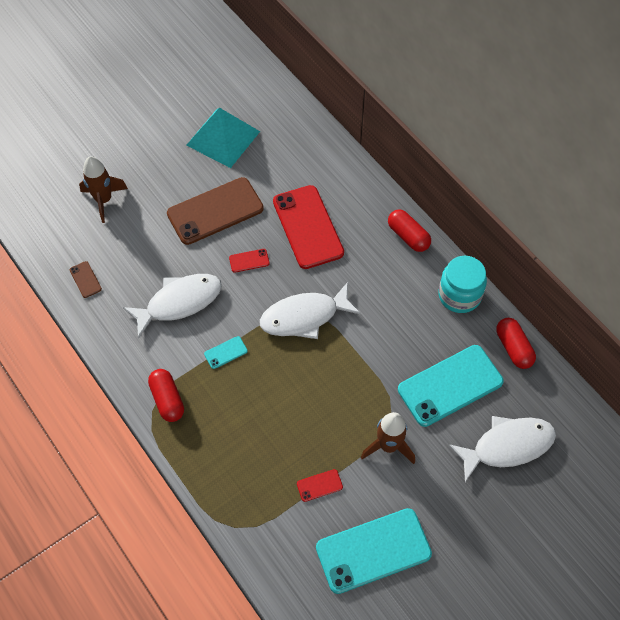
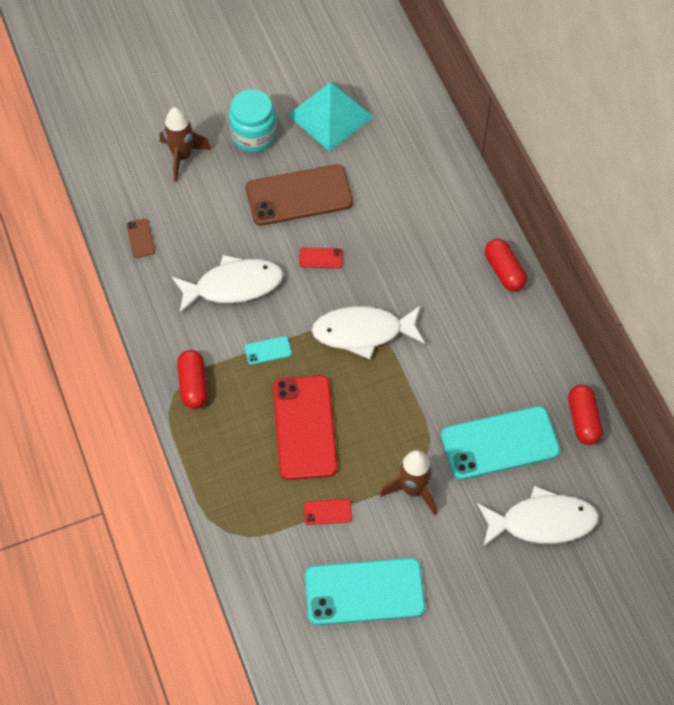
camera: 15 degrees right, 0 degrees up
red phone [273,185,344,269] -> red phone moved to [273,375,338,480]
turquoise jar [438,256,487,313] -> turquoise jar moved to [229,89,277,152]

